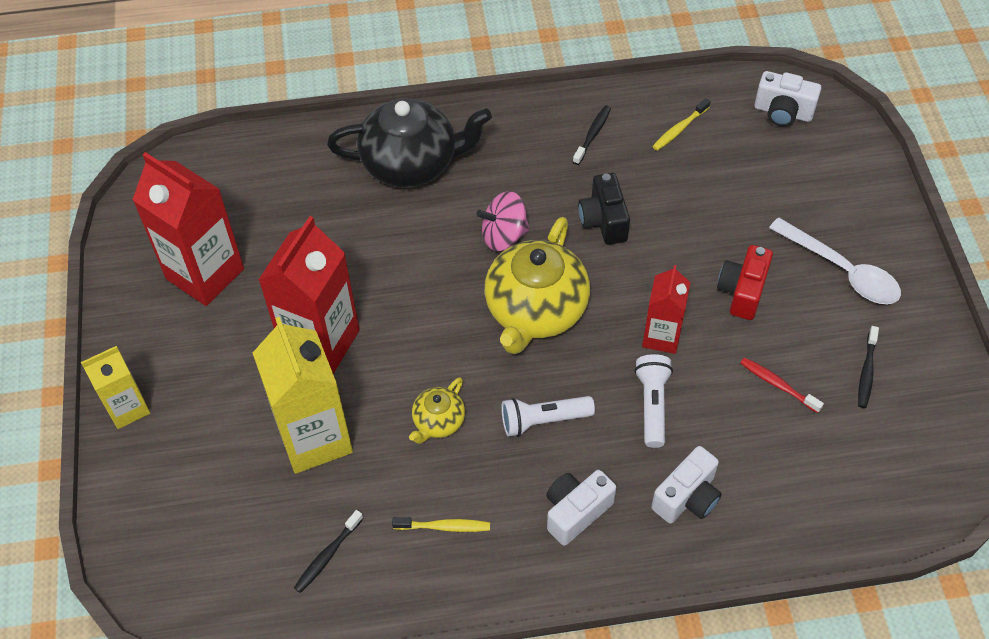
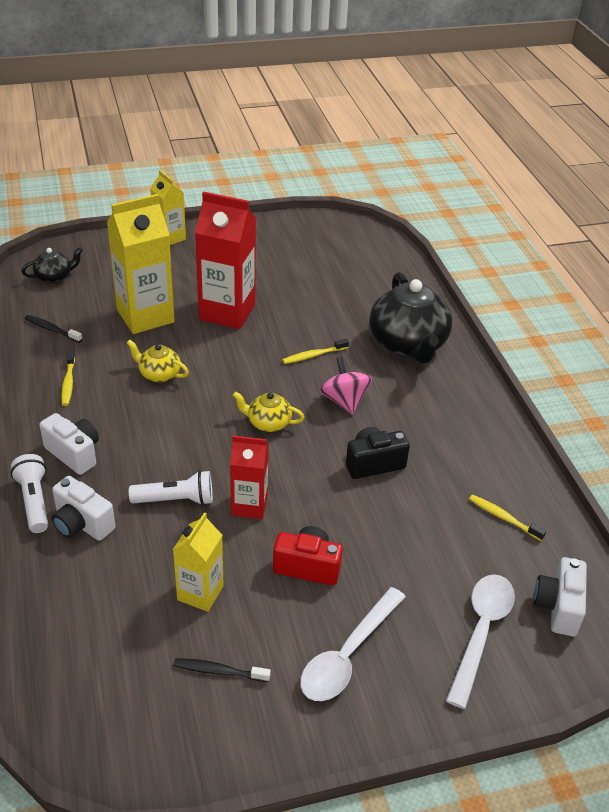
camera: 80 degrees right, 15 degrees down
red carton [132,152,244,306] -> none
yellow teapot [485,217,590,354] -> yellow teapot [233,391,305,432], size x0.48
white flashlight [501,396,595,437] -> white flashlight moved to [11,454,48,533]
black toothbrush [573,106,611,165] -> none
red toothbrush [740,357,824,413] -> yellow carton [173,512,224,612]
none -> black teapot [21,247,83,284]
none -> yellow toothbrush [282,339,349,364]
none -> white spoon [446,574,515,709]

